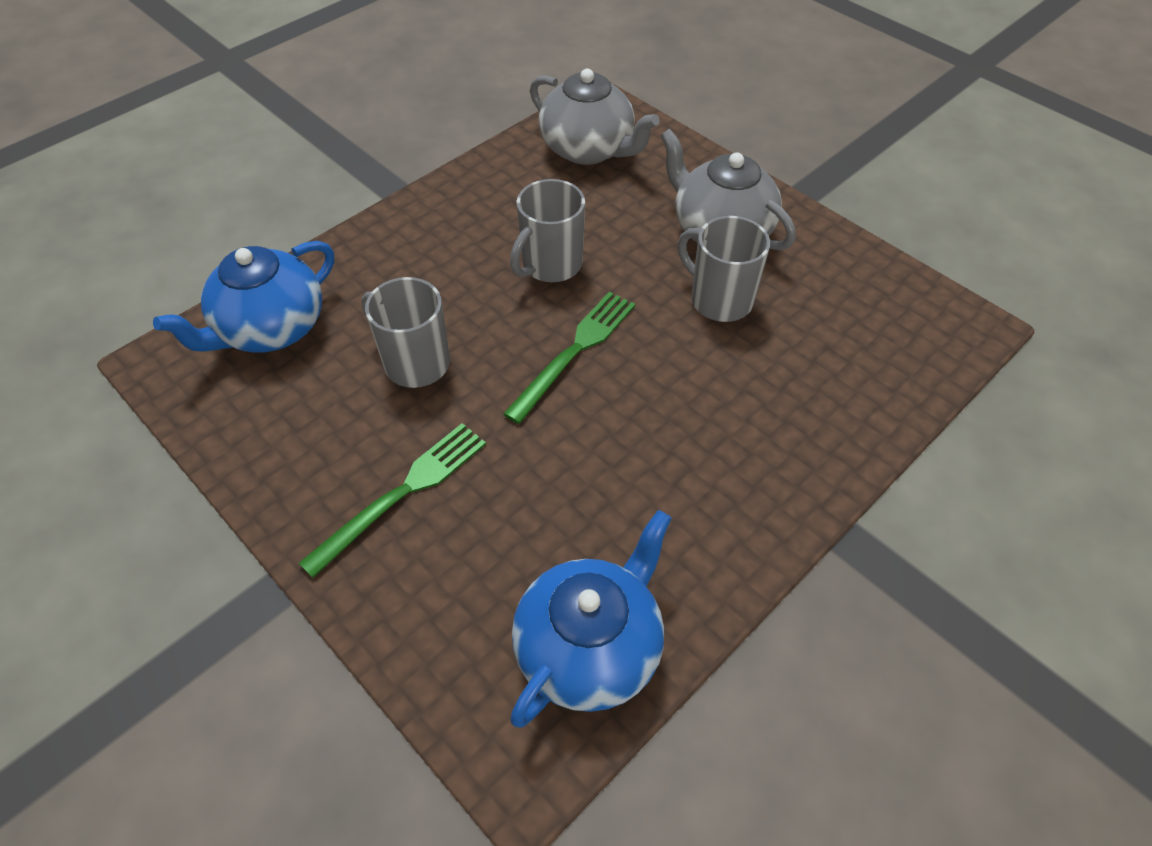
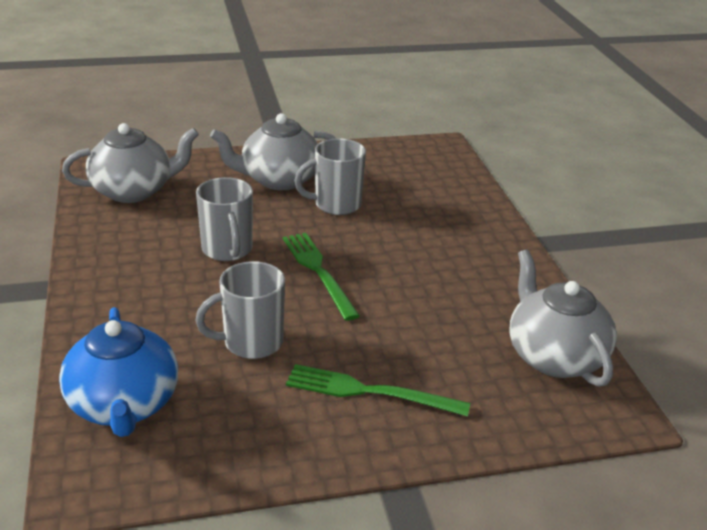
camera: 60 degrees left, 20 degrees down
green fork [299,423,486,578] -> green fork turned 60 degrees counterclockwise [286,364,470,417]
blue teapot [510,510,672,728] -> grey teapot [509,250,617,387]

